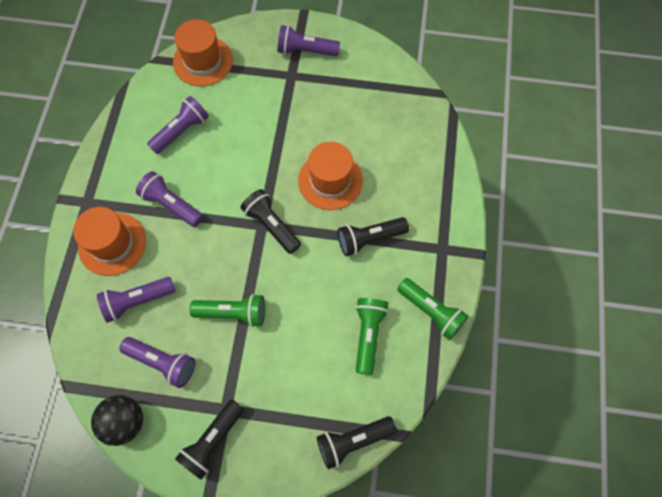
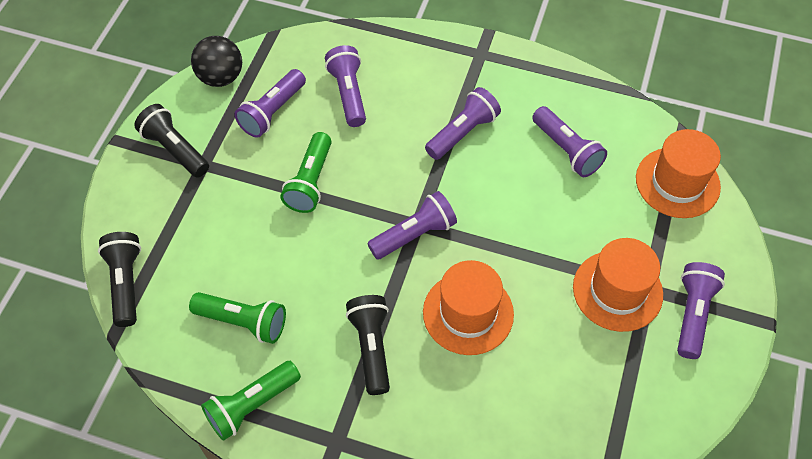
camera: 100 degrees right, 10 degrees down
orange hat [73,207,146,276] -> orange hat moved to [573,238,663,332]
black flashlight [241,189,301,254] -> purple flashlight [367,191,457,259]

